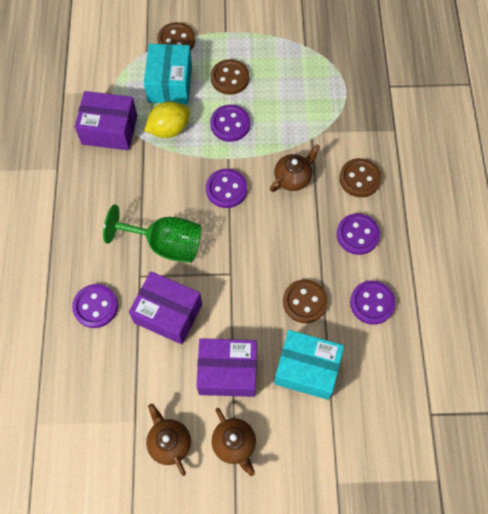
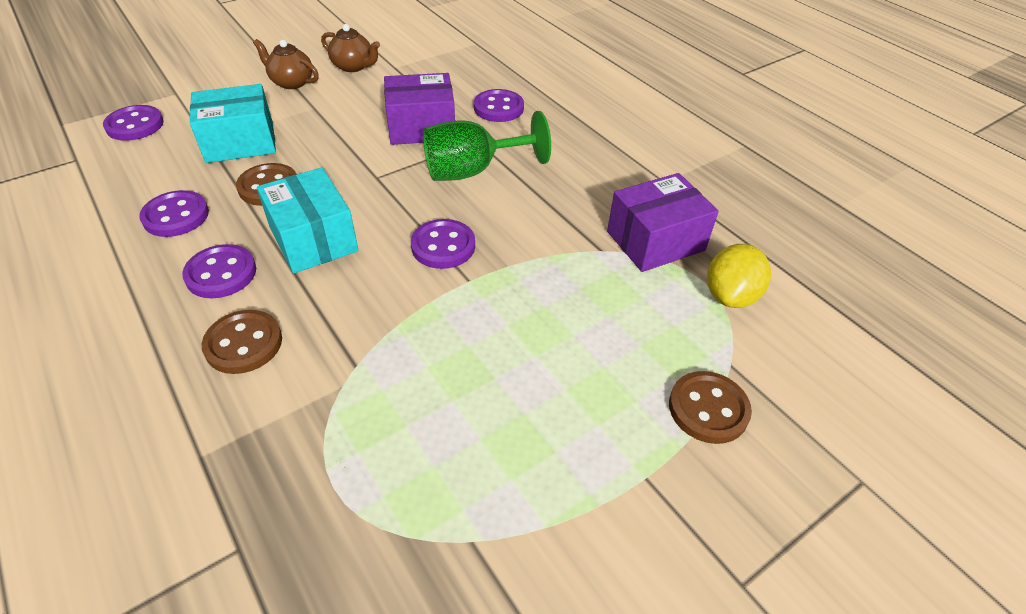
camera: 145 degrees right, 20 degrees down
turquoise box [144,44,192,104] -> turquoise box moved to [257,167,358,273]
yellow lemon [144,101,190,138] -> yellow lemon moved to [707,244,771,308]
purple box [196,338,257,397] -> none
purple button [210,105,250,142] -> purple button moved to [103,105,164,141]
brown button [211,59,249,95] -> none
brown teapot [270,144,320,192] -> none

